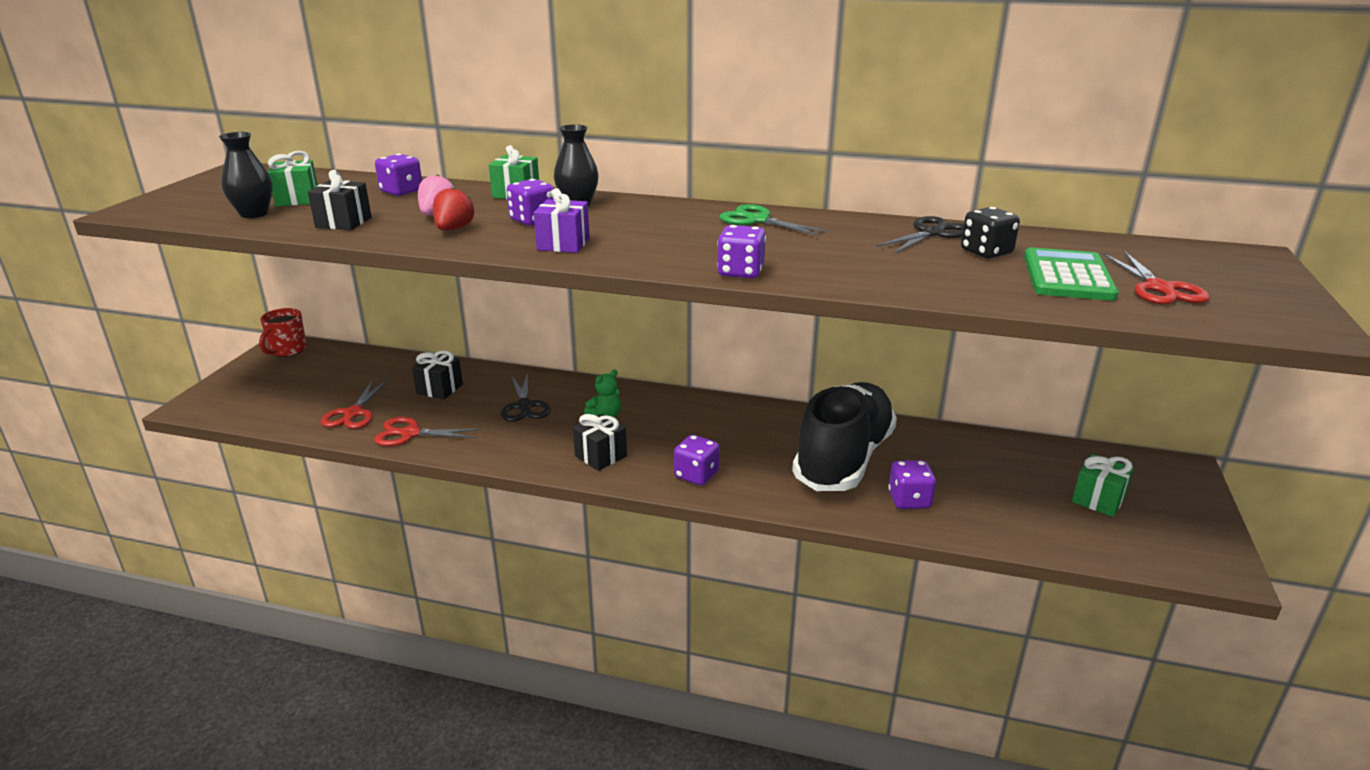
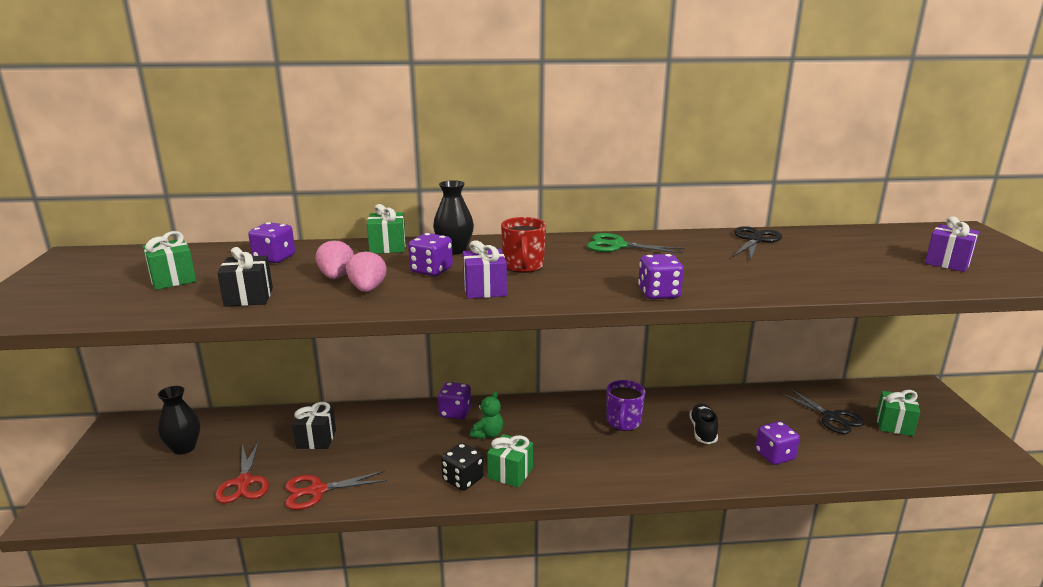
camera: 20 degrees left, 5 degrees down
black vase [219,132,273,218] -> black vase moved to [158,386,200,455]
red mug [259,308,307,357] -> red mug moved to [501,217,546,273]
red strawberry [433,187,474,231] -> pink strawberry [346,250,387,292]
black scissors [501,372,551,422] -> black scissors moved to [779,387,865,434]
black gift [573,414,627,471] -> green gift [487,434,533,488]
purple dice [674,435,719,485] -> purple dice moved to [438,382,471,419]
black shoe [792,382,897,491] -> black shoe [690,404,718,444], size x0.40
black dice [961,207,1020,259] -> black dice moved to [441,443,484,491]
green calculator [1024,247,1119,301] -> none
red scissors [1103,252,1210,304] -> purple gift [925,216,979,272]
none -> purple mug [607,380,645,431]

